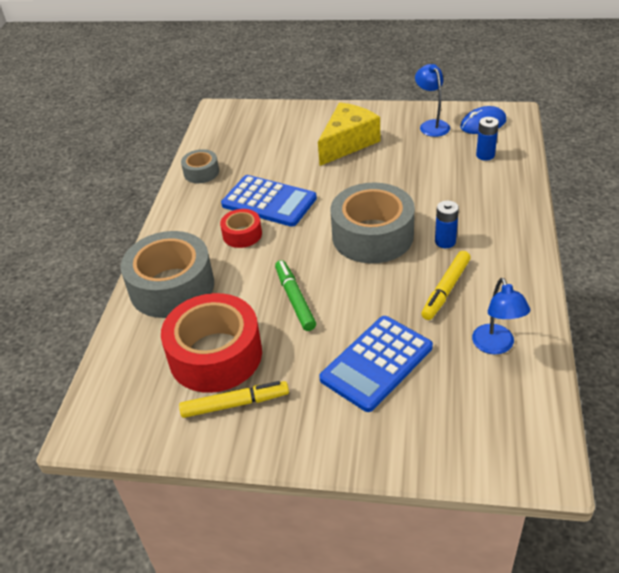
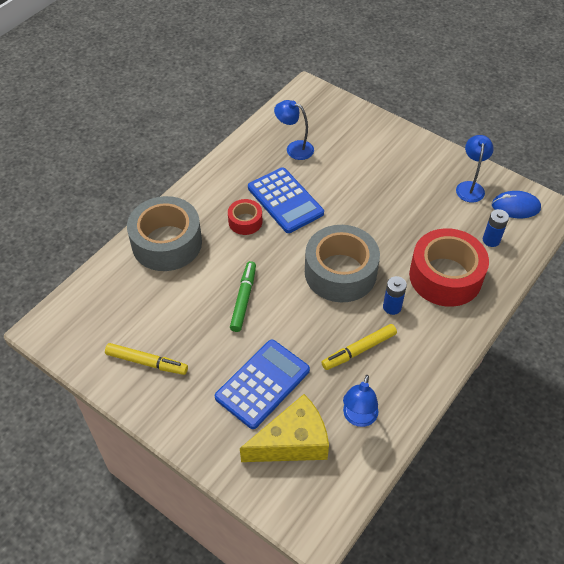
camera: 25 degrees right, 10 degrees up
red tape [161,293,262,393] -> red tape moved to [409,228,489,307]
grey tape [181,149,219,183] -> none
yellow cheese [318,102,380,166] -> yellow cheese moved to [240,394,329,462]
blue calculator [319,316,433,412] -> blue calculator turned 150 degrees clockwise [215,340,310,429]
none -> blue lamp [274,100,314,160]

